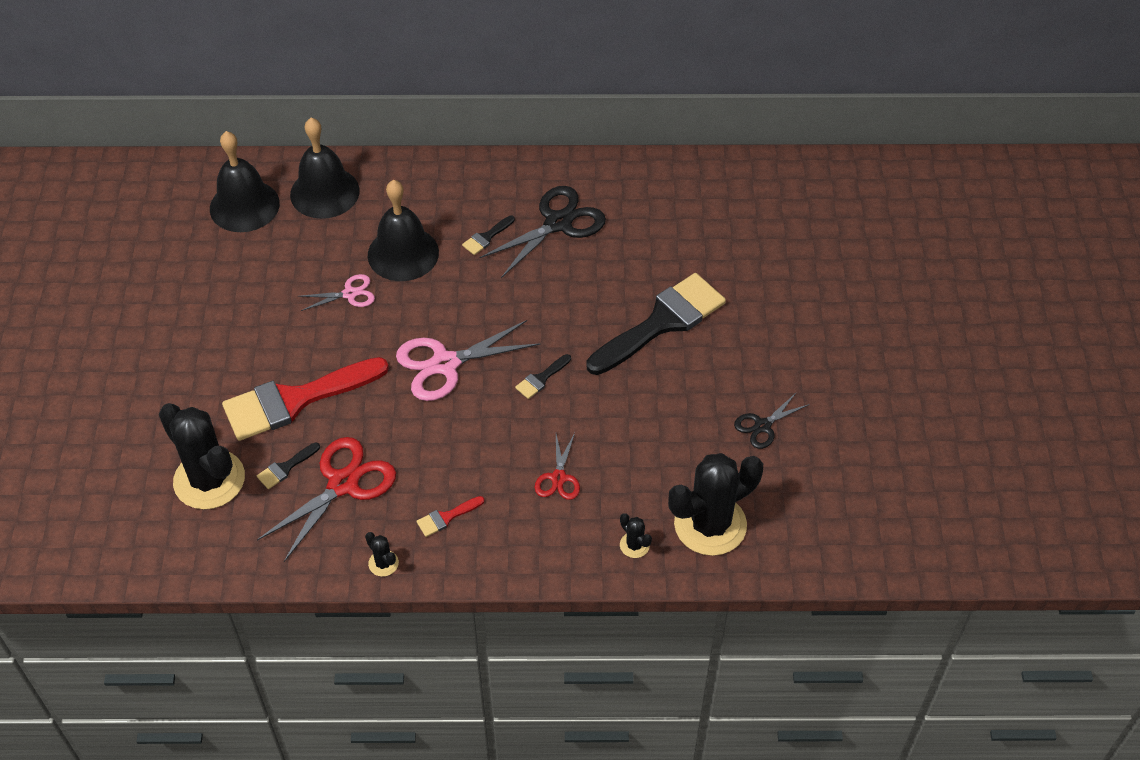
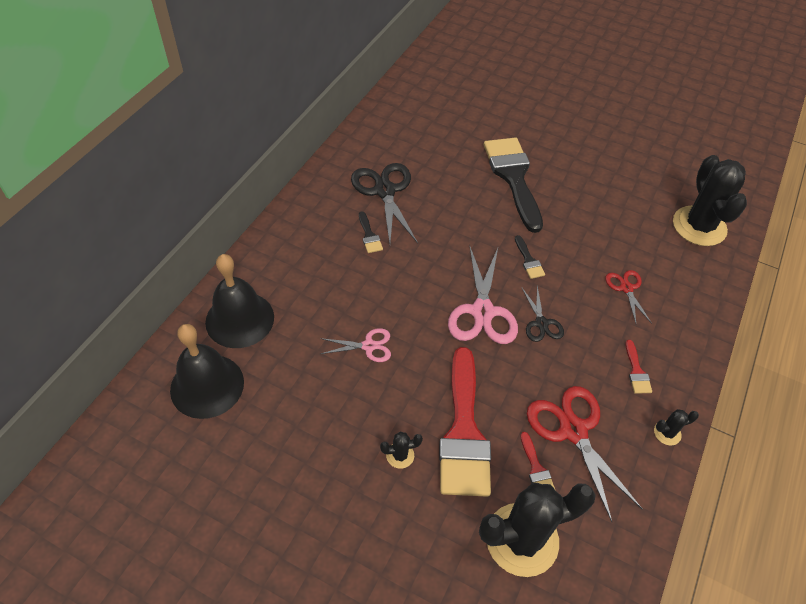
camera: 65 degrees left, 0 degrees up
black brush [257,442,320,489] -> red brush [520,432,555,489]
pink scissors [298,274,375,311] -> pink scissors turned 75 degrees clockwise [320,328,391,362]
black bell [368,180,439,281] -> none
red scissors [535,433,580,500] -> red scissors turned 135 degrees counterclockwise [605,270,652,324]
black cactus [620,513,652,558] -> black cactus moved to [380,432,423,469]
black scissors [734,392,810,449] -> black scissors moved to [521,285,564,342]

